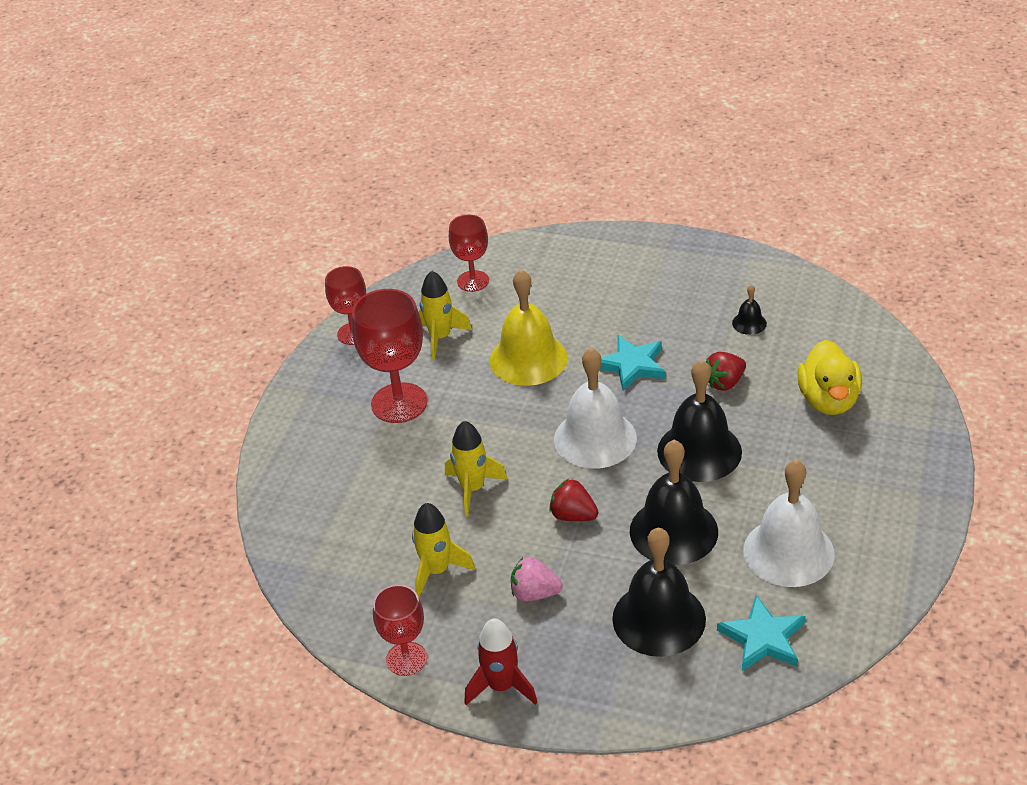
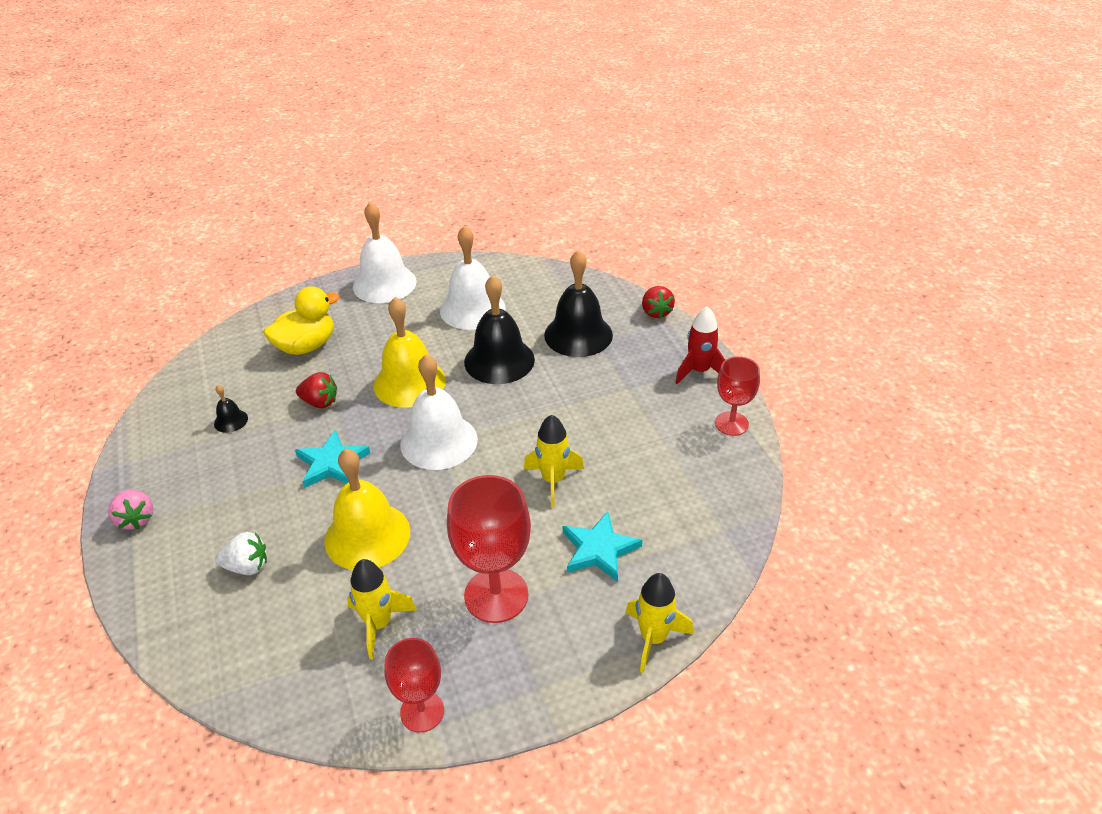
camera: 130 degrees left, 0 degrees up
yellow rocket [412,503,475,597] -> yellow rocket moved to [625,573,694,673]
red goblet [449,214,489,292] -> none
pink strawberry [511,557,563,602] -> pink strawberry moved to [108,489,154,529]
red strawberry [549,479,598,521] -> red strawberry moved to [642,286,675,319]
black bell [657,360,742,482] -> yellow bell [373,297,446,407]
turquoise star [717,595,805,671] -> turquoise star moved to [563,511,642,582]
none -> white strawberry [215,532,267,575]
none -> white bell [353,202,417,303]

